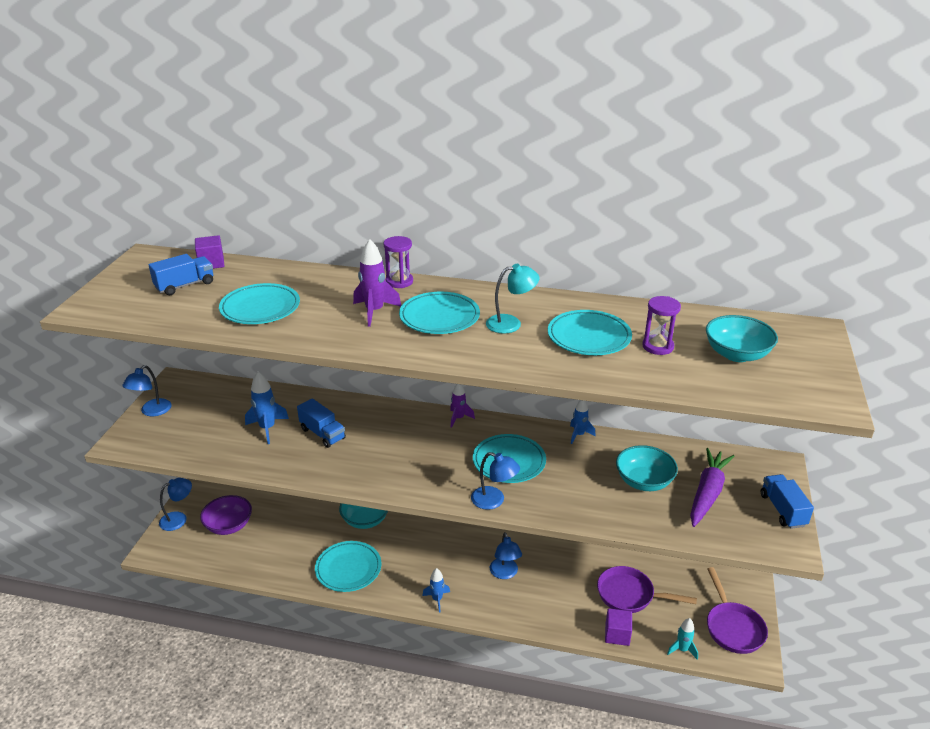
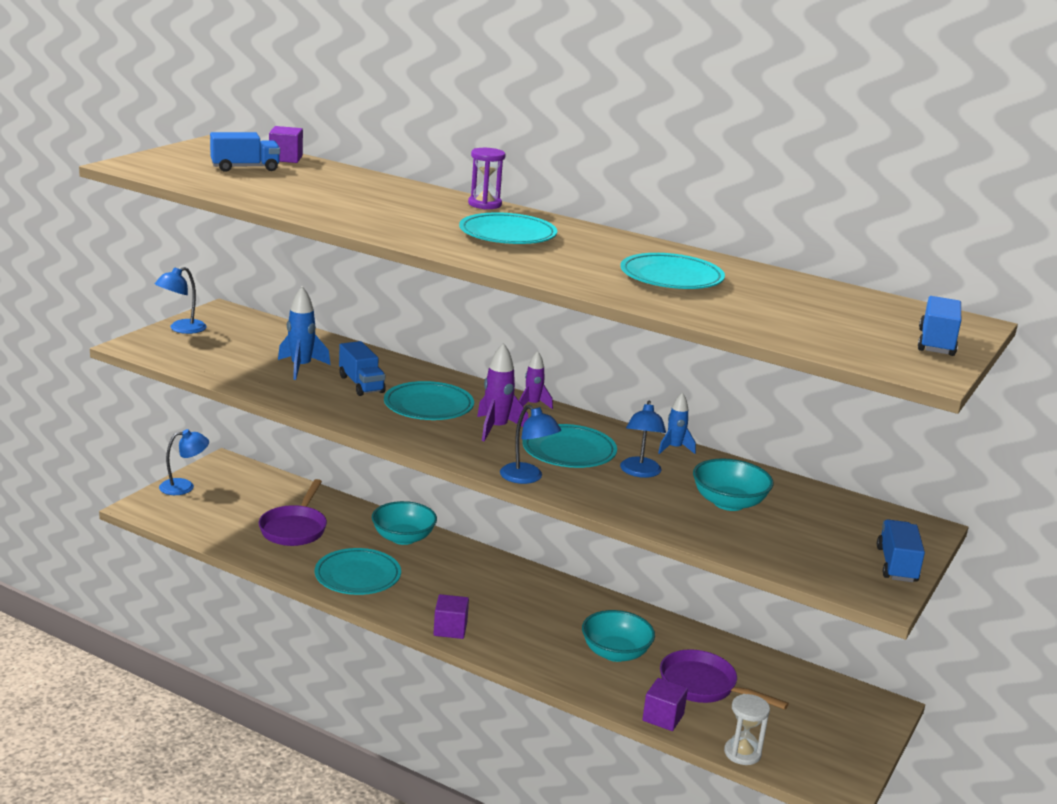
camera: 15 degrees right, 10 degrees down
purple bowl [200,495,252,535] -> none
turquoise plate [219,283,300,324] -> turquoise plate moved to [384,381,474,420]
purple rocket [353,239,401,327] -> purple rocket moved to [477,343,528,442]
blue rocket [422,568,450,612] -> purple cube [434,594,469,639]
turquoise lamp [486,264,539,334] -> none
blue lamp [490,532,522,579] -> blue lamp moved to [620,401,666,478]
purple hourglass [642,296,681,355] -> none
turquoise rocket [667,618,698,660] -> white hourglass [724,694,770,765]
purple carrot [690,448,735,527] -> none
turquoise bowl [706,315,778,362] -> turquoise bowl moved to [582,610,655,662]
purple pan [707,567,768,654] -> purple pan moved to [259,479,327,546]
none -> blue truck [918,296,961,356]

